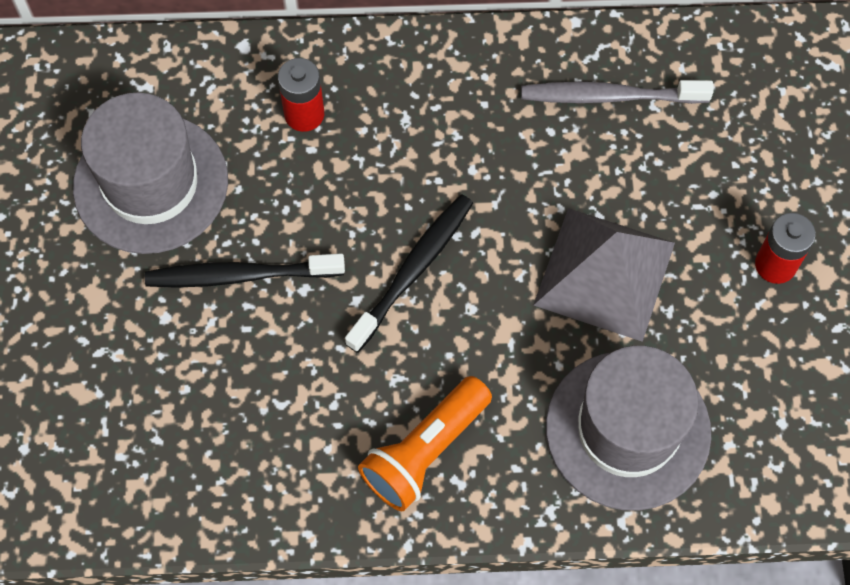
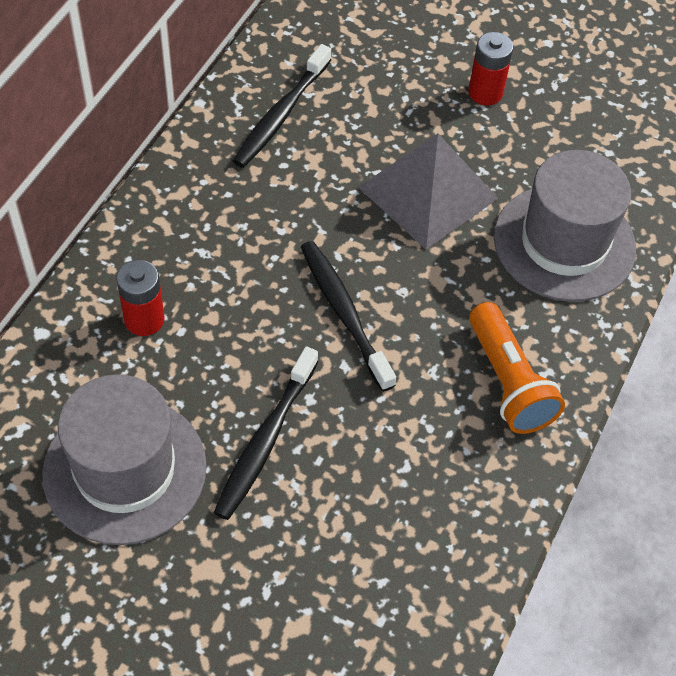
camera: 65 degrees left, 10 degrees down
grey toothbrush [521,80,714,104] -> black toothbrush [233,44,331,168]

